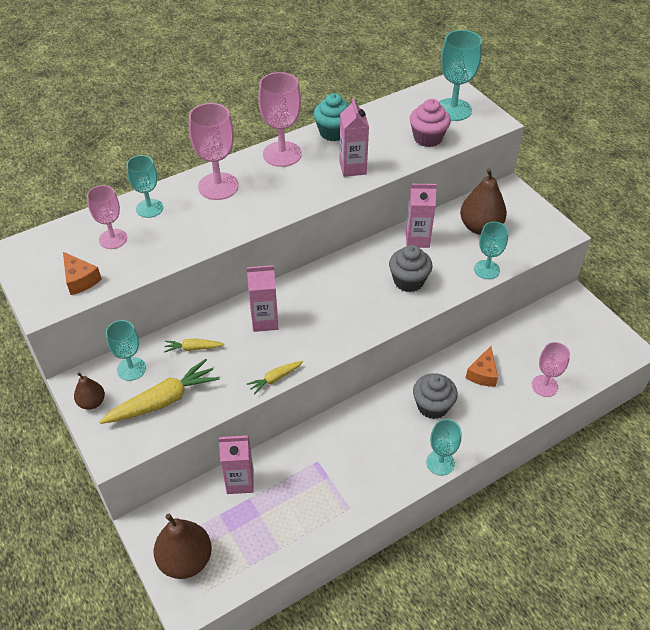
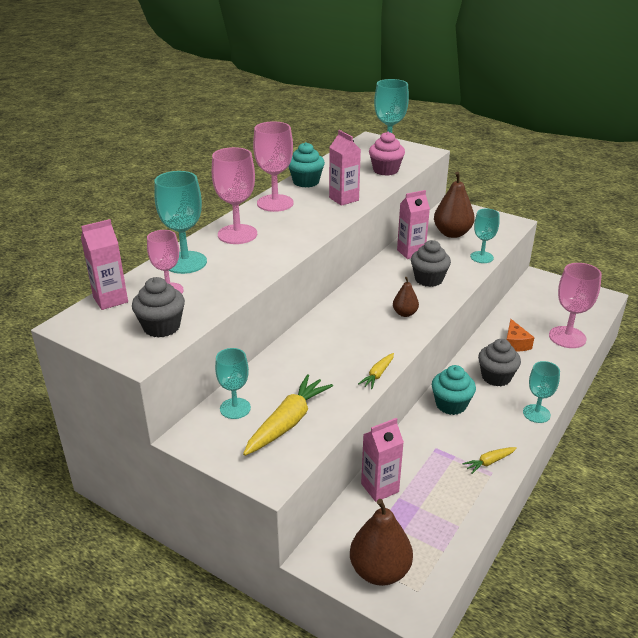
camera: 25 degrees left, 15 degrees down
orange cheese [63,252,102,295] -> grey cupcake [132,277,185,338]
brown pear [74,372,105,410] -> brown pear moved to [393,277,419,317]
turquoise goblet [126,155,163,218] -> turquoise goblet [154,171,207,274], size x1.54
yellow carrot [164,339,225,353] -> yellow carrot moved to [462,447,517,474]
pink carton [247,265,278,332] -> pink carton moved to [81,219,128,310]
pink goblet [532,342,570,397] -> pink goblet [549,263,602,348], size x1.54
none -> turquoise cupcake [432,365,476,415]

